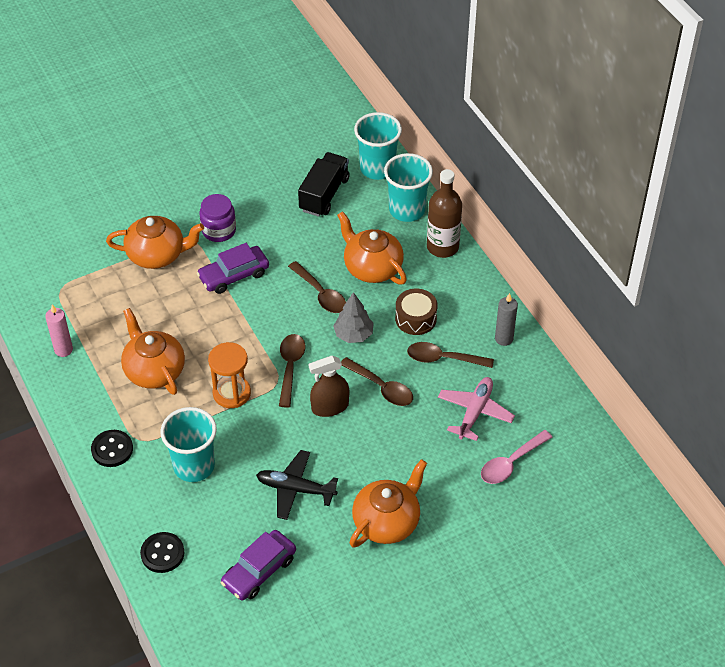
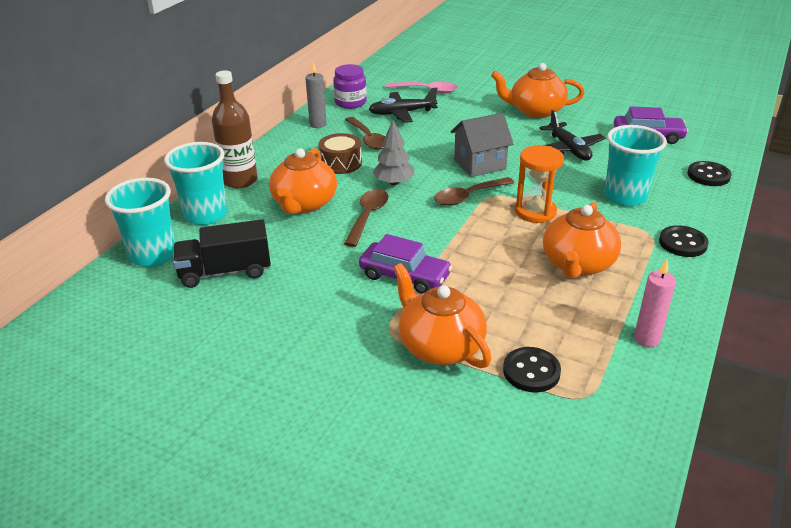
camera: 125 degrees left, 15 degrees down
purple jar [200,194,236,242] -> purple jar moved to [333,64,367,109]
brown spray bottle [309,356,349,417] -> grey house [451,113,514,177]
brown spoon [341,357,413,406] -> none
pink plane [438,377,515,441] -> black plane [369,87,438,123]
none -> black button [503,347,561,392]

